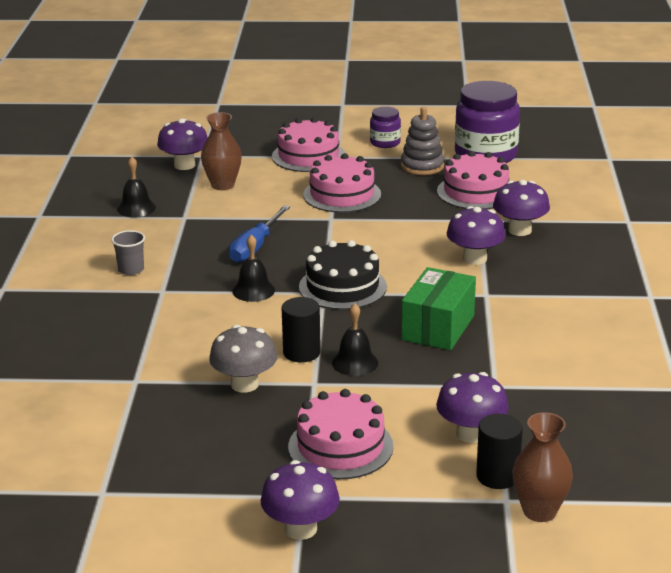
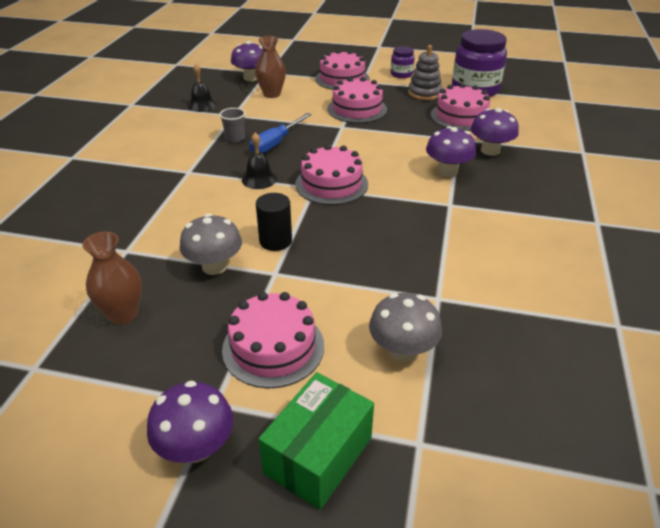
camera: 10 degrees right, 10 degrees up
grey cup [111,230,145,275] -> grey cup moved to [219,108,245,143]
black cake [299,240,387,310] -> pink cake [295,144,368,205]
black bell [332,303,378,376] -> none
green box [401,267,476,350] -> green box moved to [259,372,374,510]
purple mushroom [436,372,509,443] -> grey mushroom [369,293,442,362]
black cylinder [476,414,523,489] -> none
brown vase [512,412,573,522] -> brown vase moved to [82,232,142,325]

